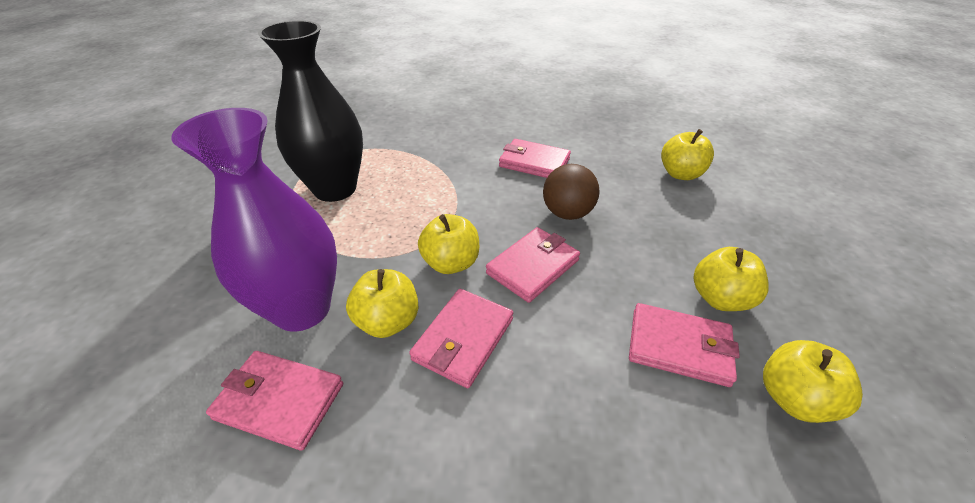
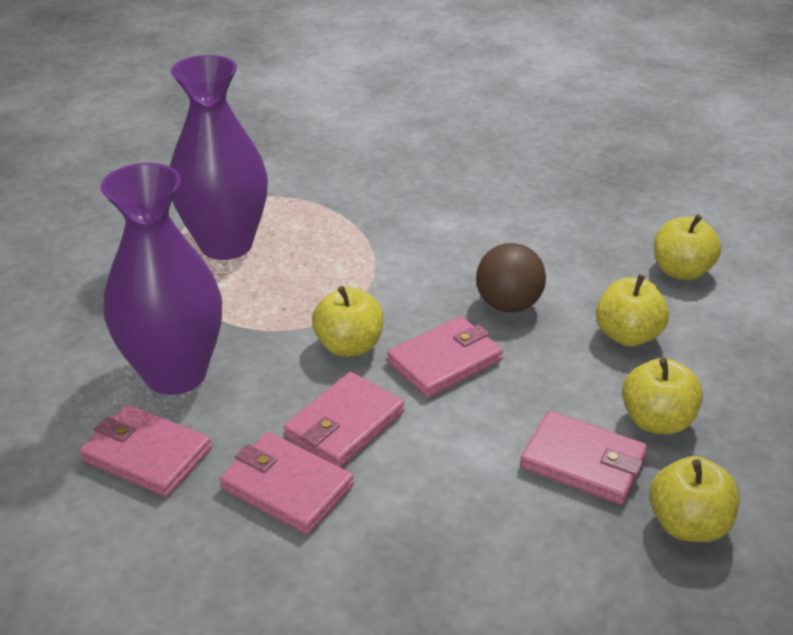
camera: 10 degrees right, 5 degrees down
black vase [258,20,363,202] -> purple vase [170,55,268,260]
yellow apple [346,269,419,338] -> yellow apple moved to [596,274,669,347]
pink wallet [499,139,571,178] -> pink wallet moved to [220,432,354,535]

